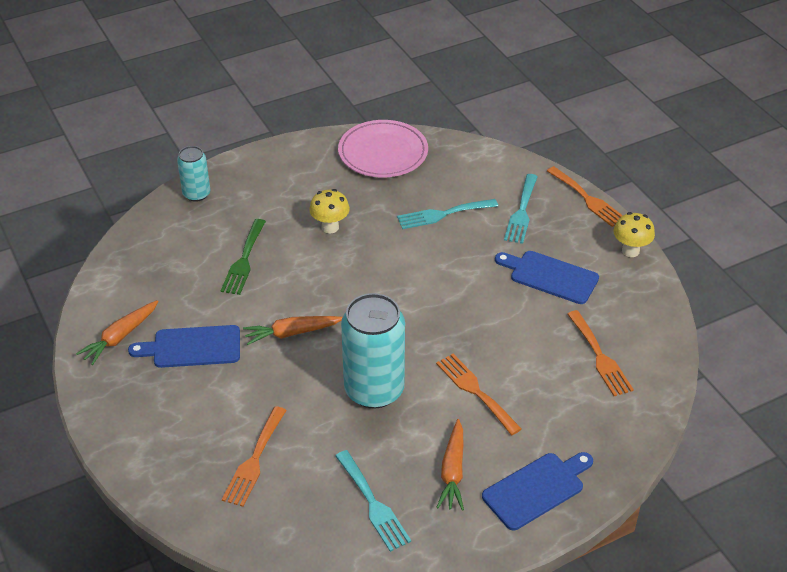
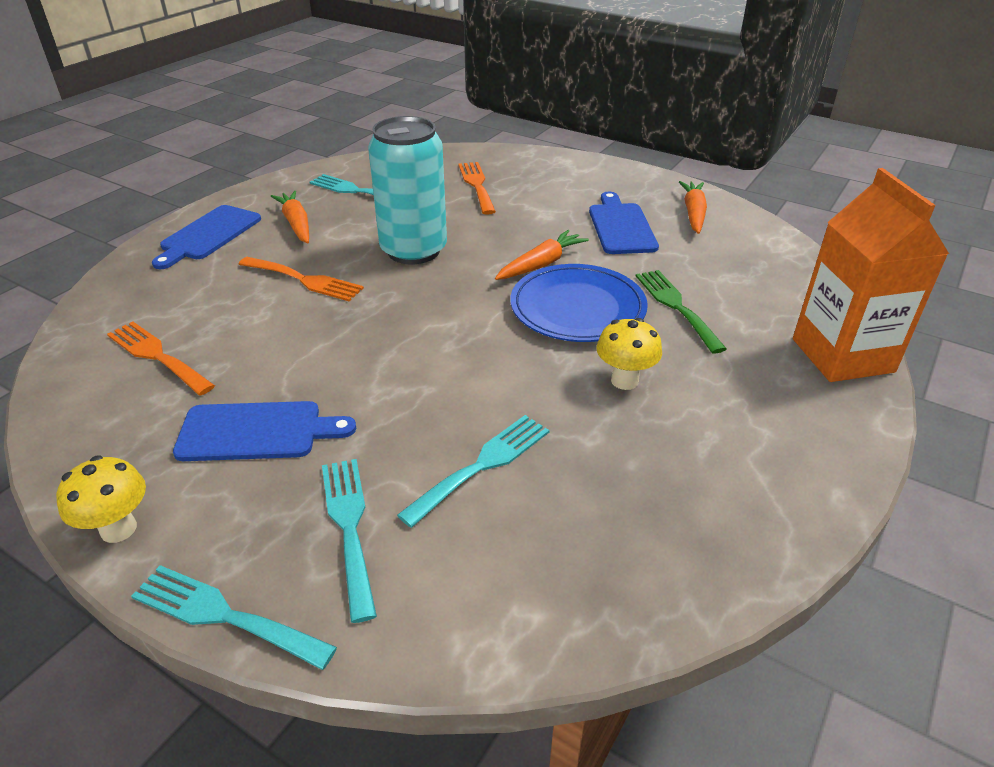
camera: 150 degrees right, 5 degrees down
blue cutting board [128,325,240,368] -> blue cutting board turned 60 degrees counterclockwise [589,192,659,254]
turquoise can [177,146,210,202] -> orange carton [793,168,949,382]
pink plate [338,120,428,178] -> none
orange fork [547,166,623,227] -> turquoise fork [131,565,337,670]
none -> blue plate [511,264,648,342]

